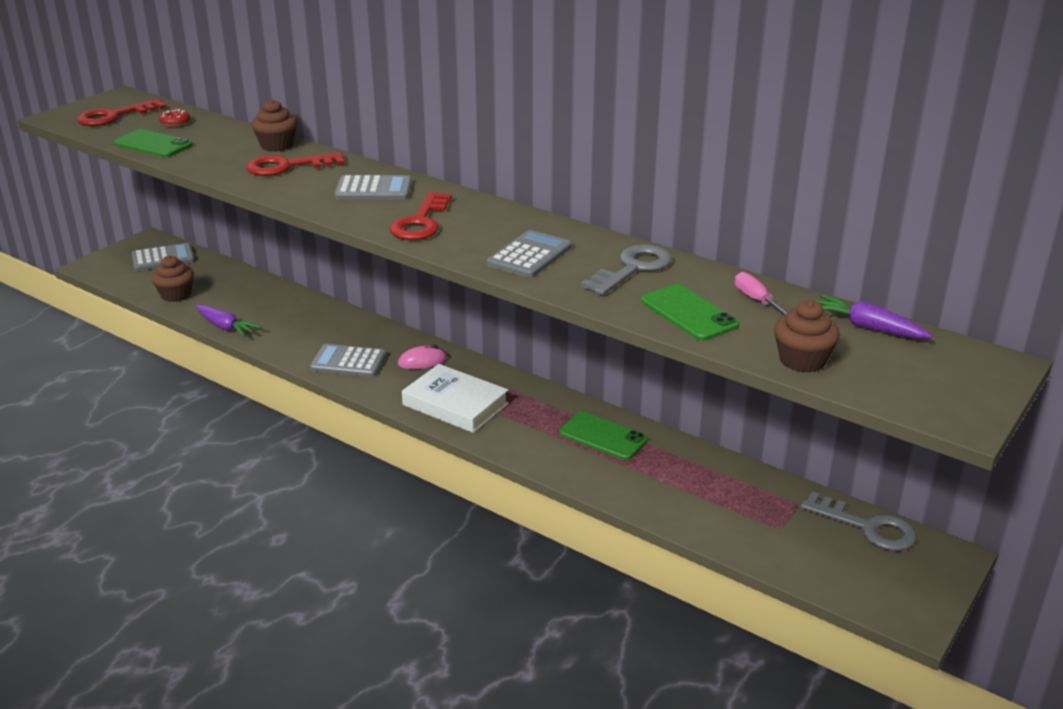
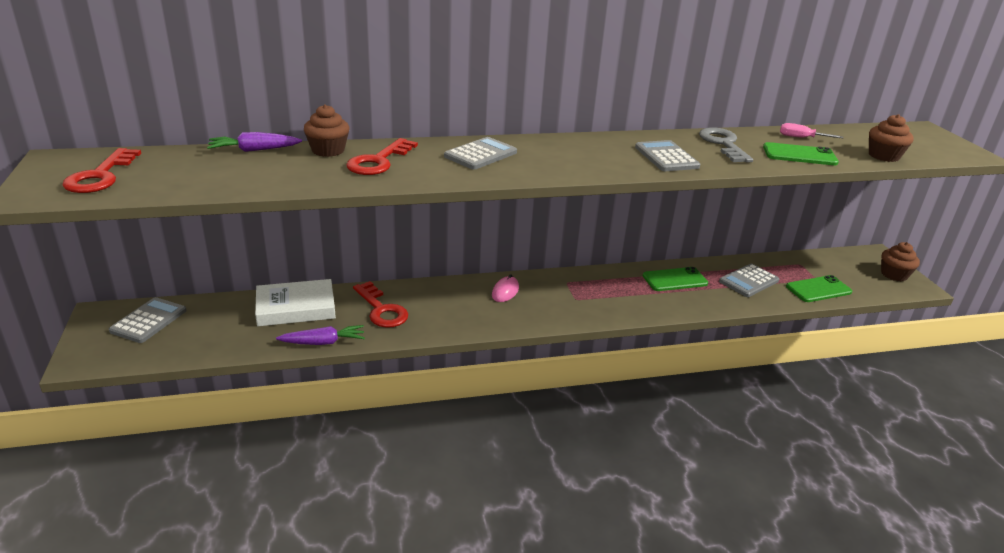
camera: 50 degrees left, 0 degrees up
green phone [114,129,193,157] -> green phone moved to [786,275,852,302]
brown cupcake [151,256,194,302] -> brown cupcake moved to [881,242,920,281]
red donut [159,109,190,127] -> none
grey calculator [310,344,387,377] -> grey calculator moved to [719,264,779,297]
red key [390,192,452,240] -> red key moved to [353,281,408,328]
white book [402,364,509,433] -> white book moved to [255,279,336,327]
grey key [801,491,917,551] -> none
purple carrot [815,295,933,339] -> purple carrot moved to [207,132,302,152]

